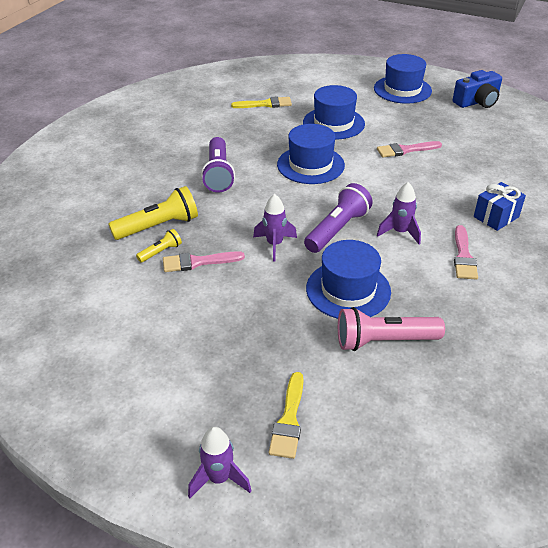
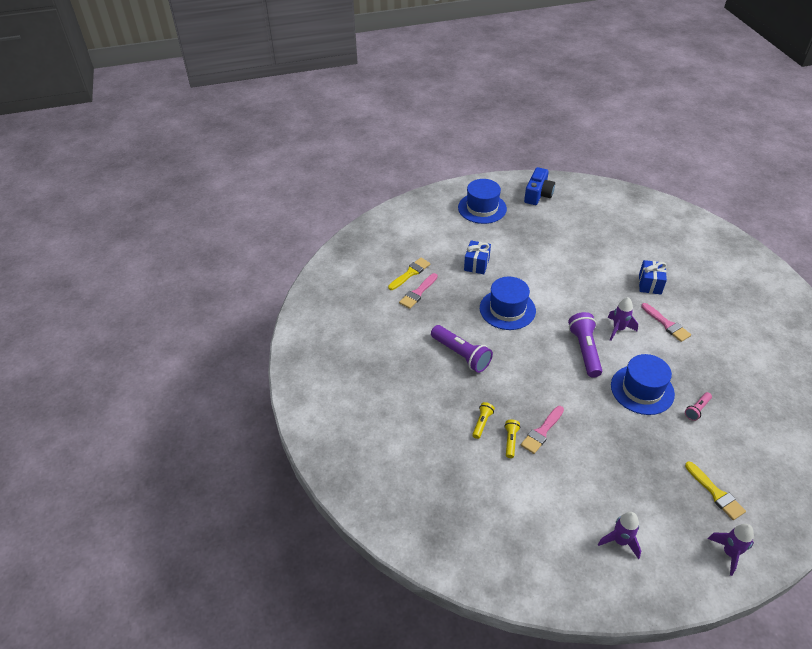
camera: 40 degrees left, 5 degrees up
yellow flashlight [109,186,198,240] -> yellow flashlight [472,402,495,439], size x0.52
purple rocket [253,194,297,262] -> purple rocket moved to [598,512,641,559]
blue hat [303,85,365,140] -> blue gift [464,241,491,274]
pink flashlight [338,307,445,351] -> pink flashlight [685,392,712,421], size x0.52
pink brush [377,141,442,157] -> pink brush moved to [399,273,438,309]

